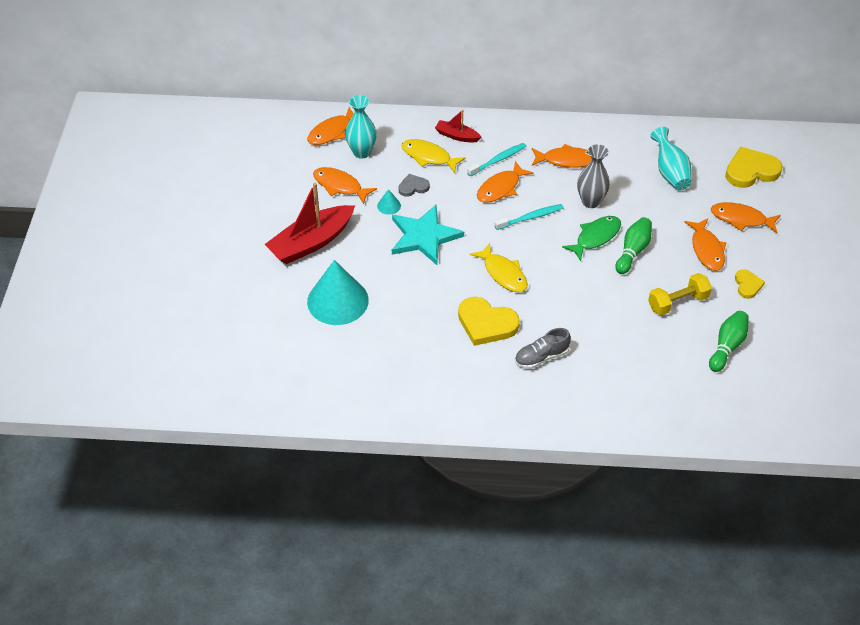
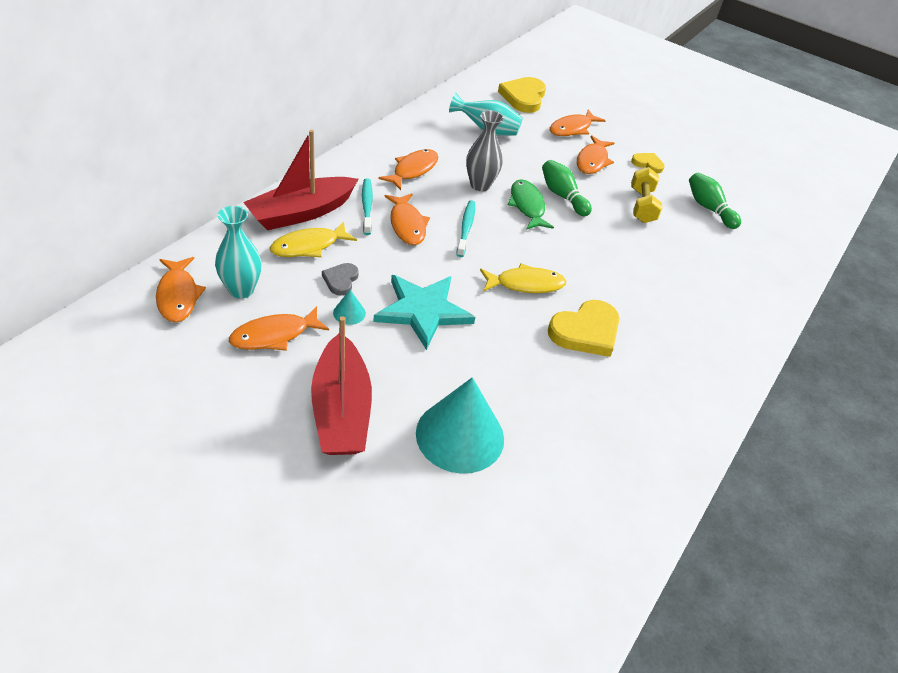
camera: 65 degrees left, 5 degrees down
red boat [435,110,481,143] -> red boat [243,130,358,230], size x1.95
grey shoe [515,328,571,369] -> none
orange fish [684,218,727,271] -> orange fish turned 90 degrees clockwise [577,135,614,174]

